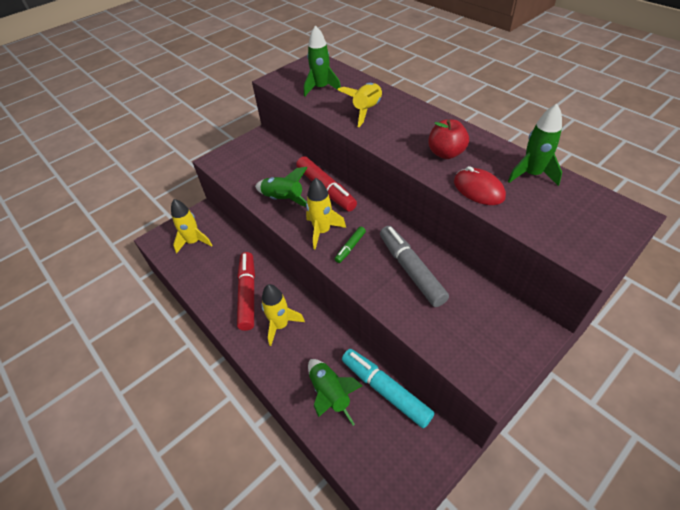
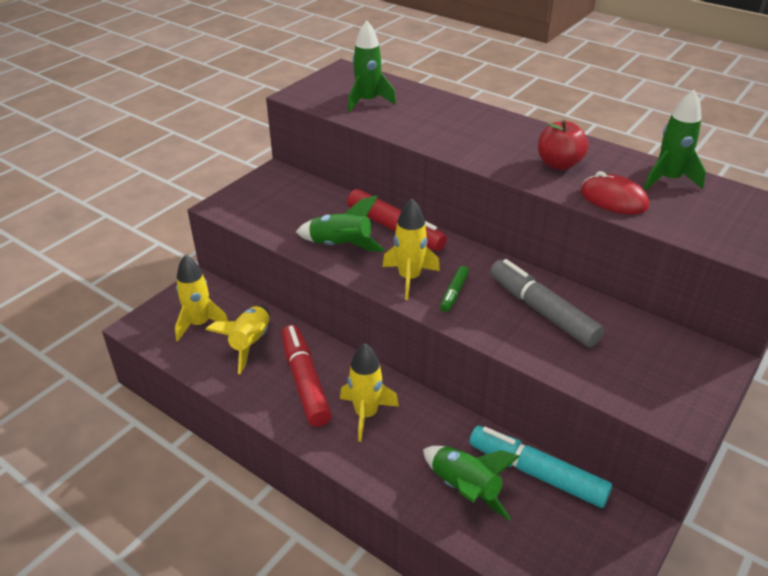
camera: 15 degrees left, 10 degrees down
yellow rocket [337,83,382,127] -> yellow rocket moved to [205,305,269,374]

